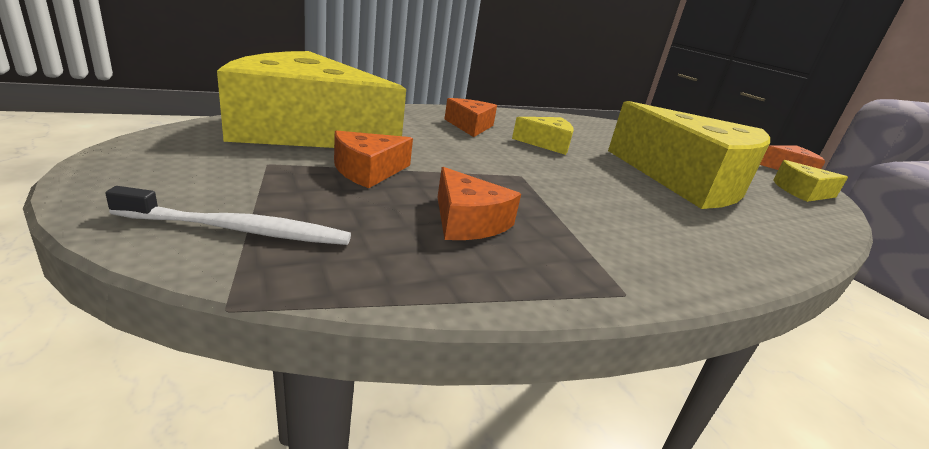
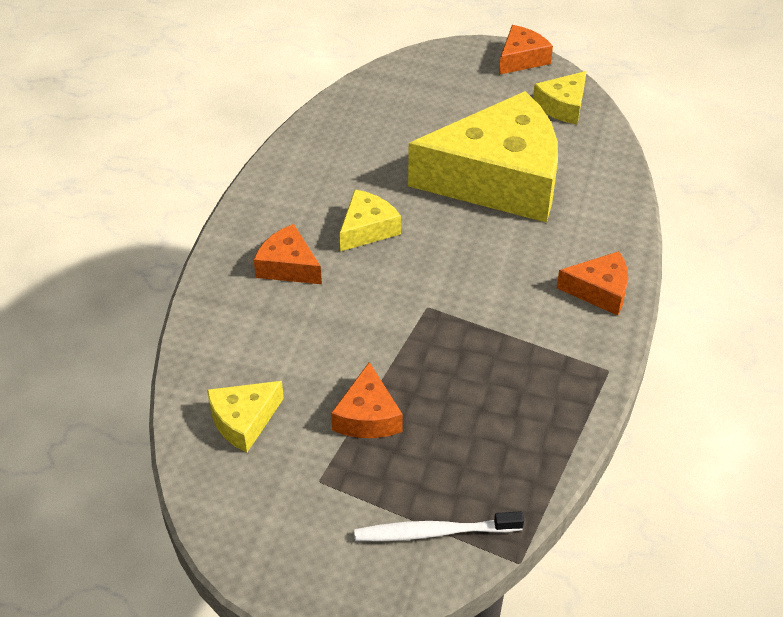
camera: 45 degrees left, 20 degrees up
white toothbrush [105,186,351,245] -> white toothbrush turned 135 degrees counterclockwise [354,511,524,541]
yellow cheese [217,51,406,148] -> yellow cheese [207,381,284,453], size x0.43
orange cheese [438,167,521,240] -> orange cheese moved to [557,251,628,316]

